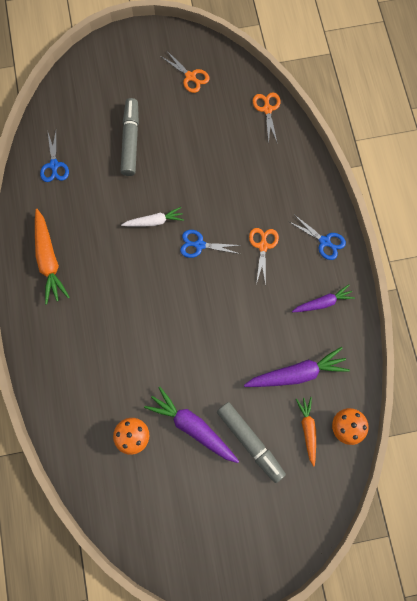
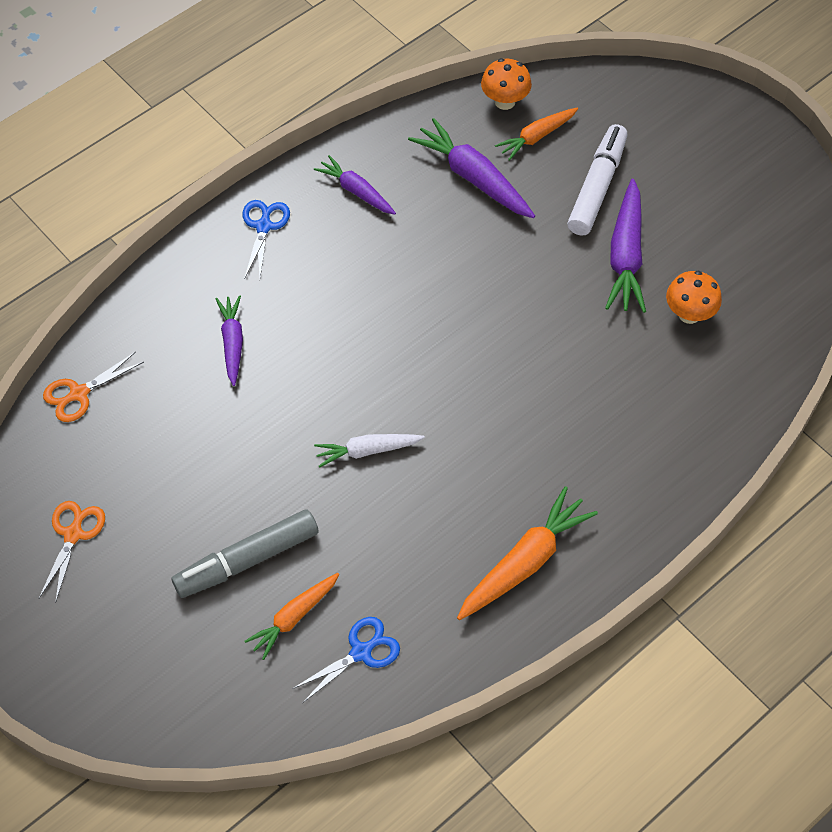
camera: 120 degrees left, 15 degrees down
white carrot [121,207,184,227] -> white carrot turned 60 degrees counterclockwise [314,434,425,468]
blue scissors [180,230,241,258] -> none
grey marker [217,402,286,483] -> white marker [567,124,627,236]
orange scissors [249,228,279,285] -> none
none -> purple carrot [216,295,243,386]
none -> orange carrot [244,573,339,660]

